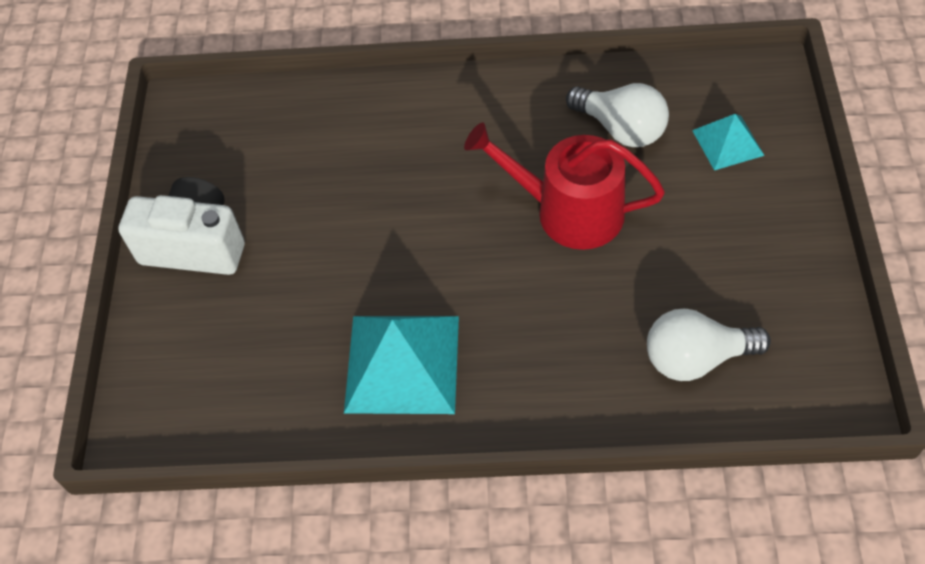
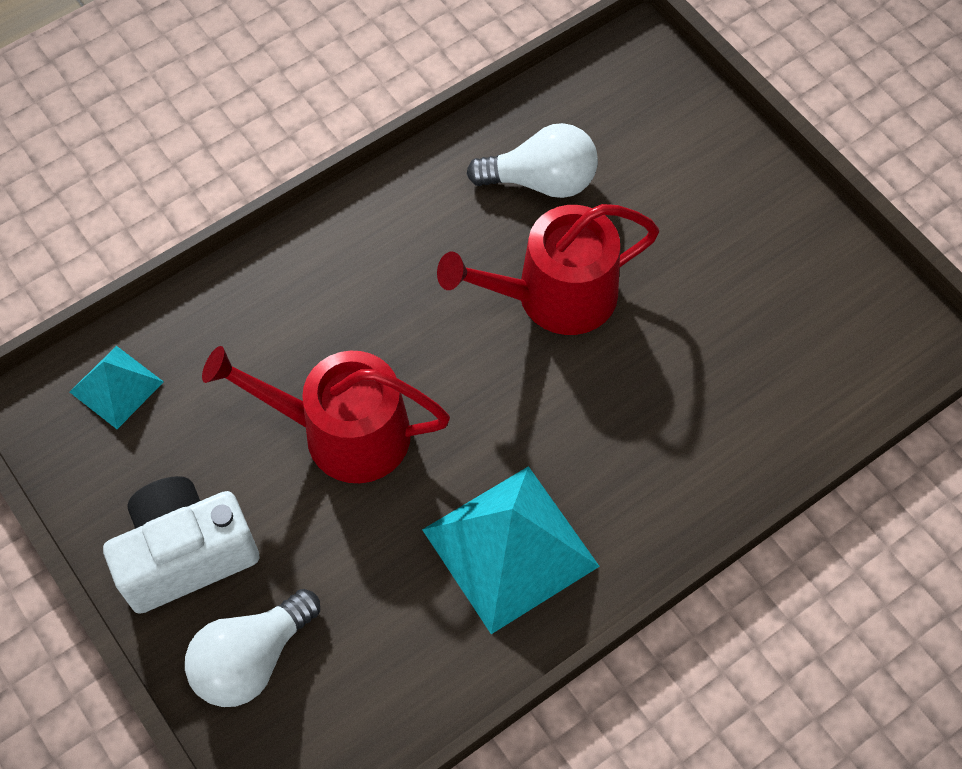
camera: 40 degrees left, 5 degrees up
white light bulb [647,309,771,381] -> white light bulb moved to [185,589,320,707]
turquoise pyramid [692,114,765,170] -> turquoise pyramid moved to [70,346,164,429]
none -> red watering can [202,346,450,483]

